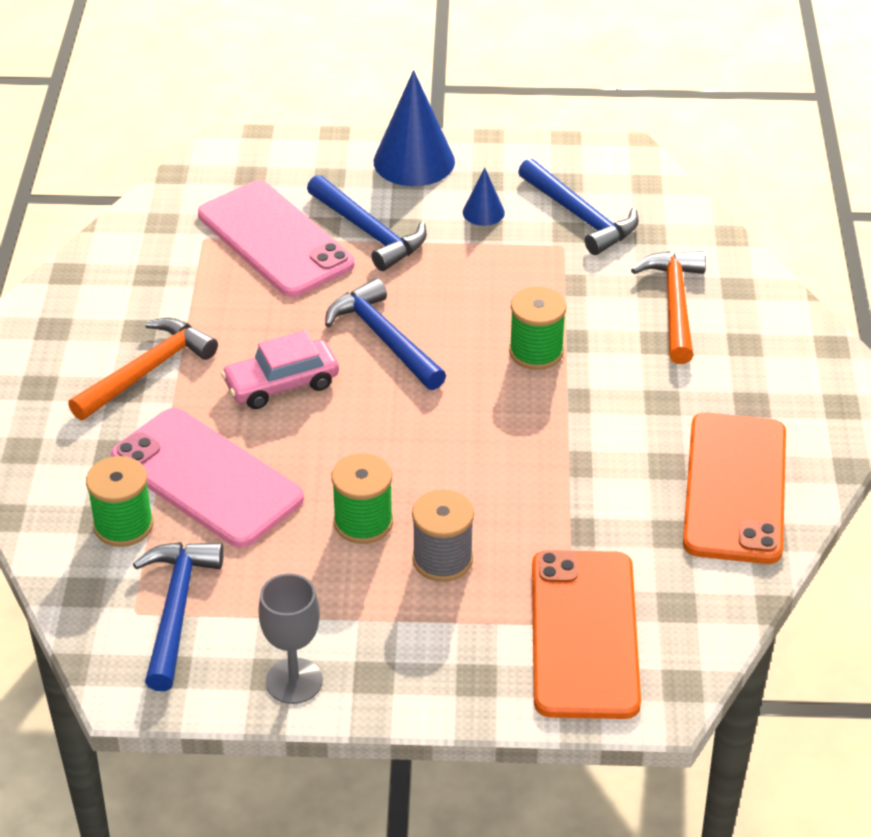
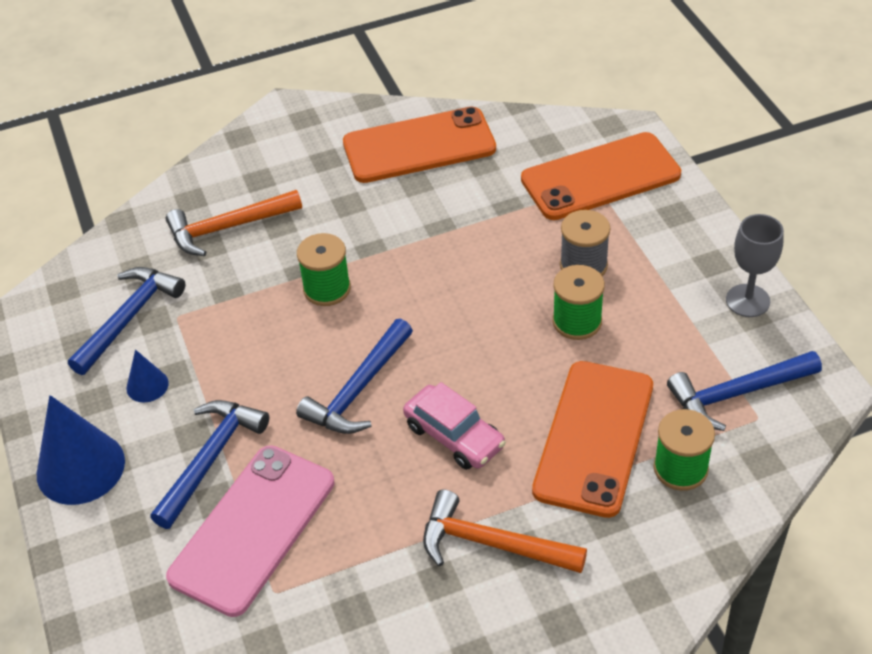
camera: 110 degrees left, 5 degrees up
pink phone [110,408,304,548] -> orange phone [532,361,653,518]

